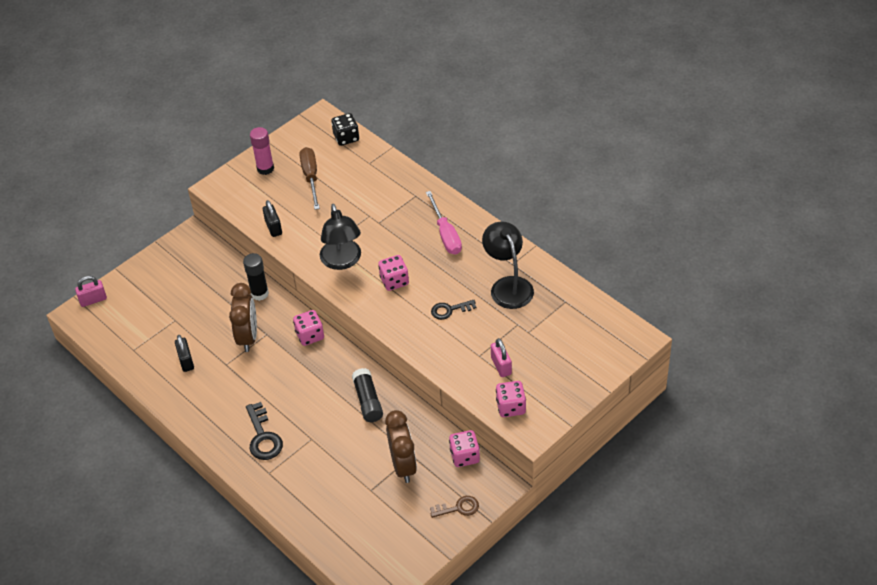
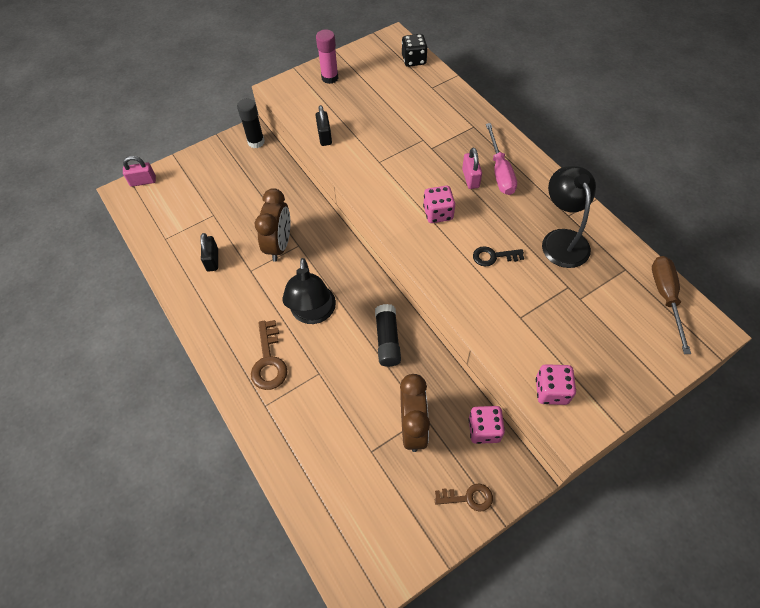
camera: 10 degrees right, 10 degrees up
black glue stick [243,253,269,301] -> black glue stick moved to [237,99,265,148]
black key [246,402,283,460] -> brown key [251,320,288,390]
pink dice [293,310,324,346] -> none
brown screwdriver [300,147,320,210] -> brown screwdriver moved to [652,256,691,354]
black lamp [320,204,361,270] -> black lamp moved to [282,258,336,324]
pink padlock [491,338,512,377] -> pink padlock moved to [462,147,482,189]

